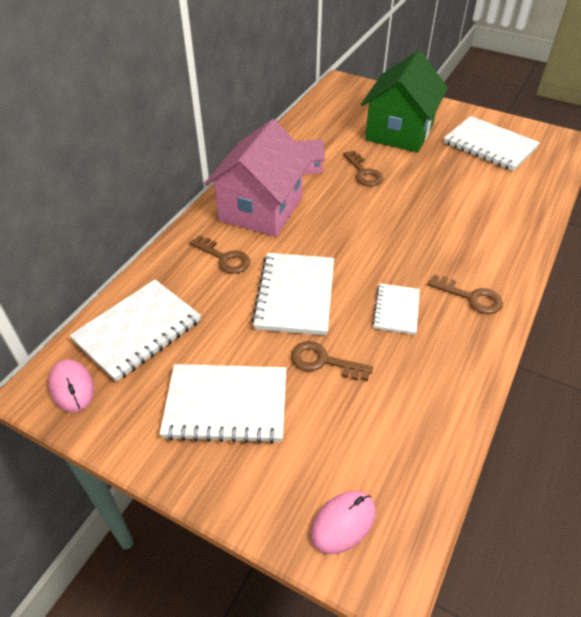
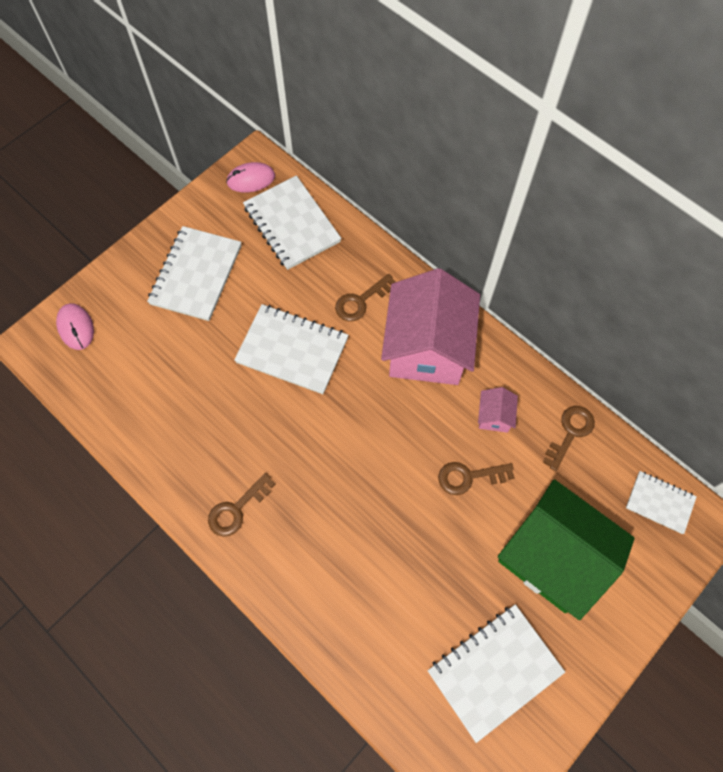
camera: 105 degrees right, 20 degrees up
pink house [204,119,312,237] -> pink house turned 60 degrees clockwise [381,268,480,385]
brown key [291,341,373,381] -> brown key moved to [543,406,595,471]
white notebook [372,283,420,335] -> white notebook moved to [626,471,697,534]

